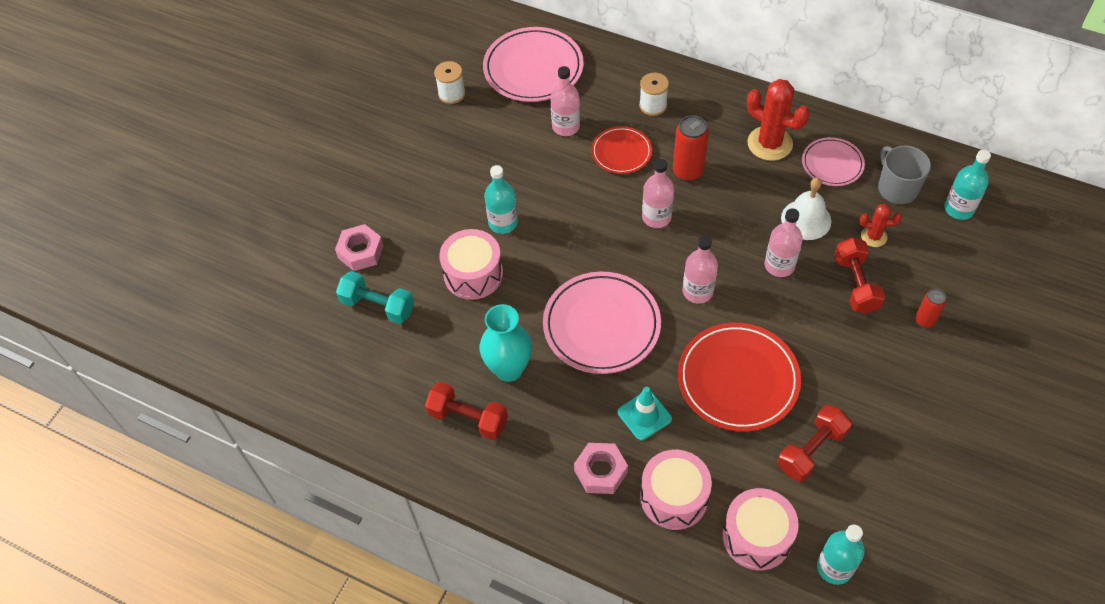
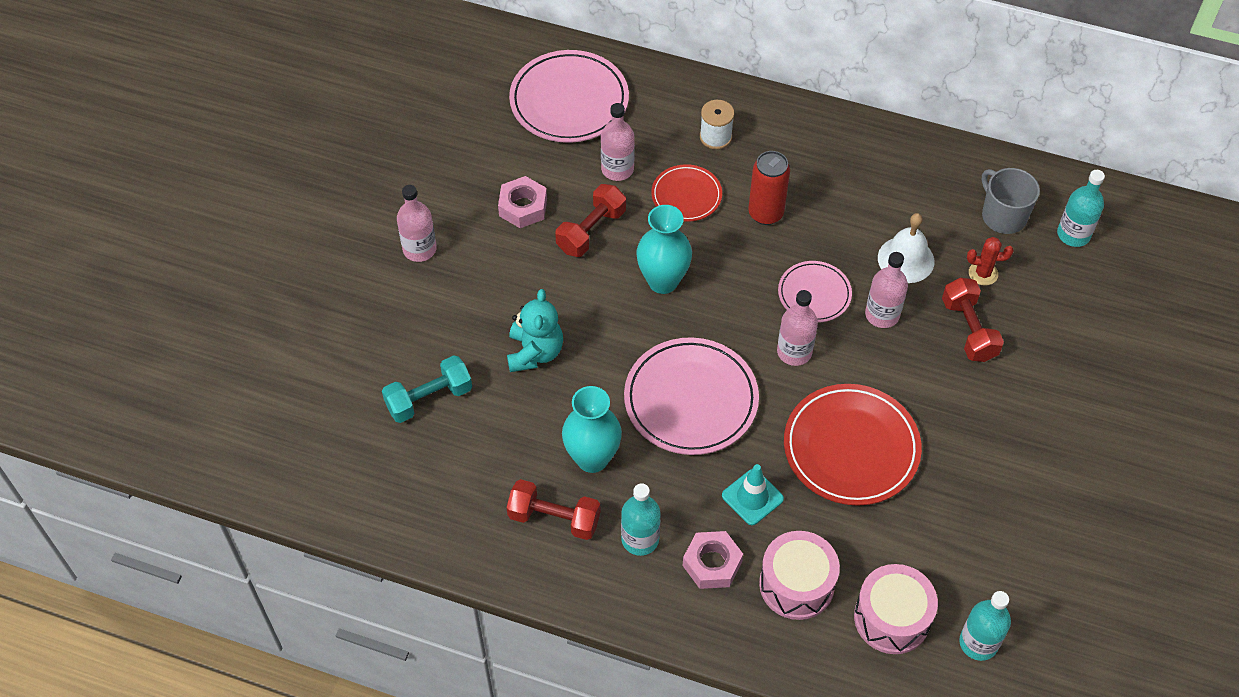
camera: 10 degrees left, 0 degrees up
pink nut [335,224,384,271] -> pink nut moved to [498,176,547,228]
turquoise dumbbell [336,271,414,324] -> turquoise dumbbell turned 45 degrees counterclockwise [382,355,472,423]
white spool [434,61,466,104] -> none
pink drum [439,229,503,300] -> turquoise teddy bear [507,289,563,372]
turquoise bottle [484,165,518,234] -> turquoise bottle moved to [621,483,661,556]
pink bottle [642,159,674,228] -> pink bottle moved to [397,185,436,262]
red cactus [747,79,810,161] -> none
red dumbbell [777,405,852,482] -> red dumbbell moved to [555,184,626,257]
pink plate [802,137,865,186] -> pink plate moved to [778,261,852,322]
red can [915,289,946,328] -> none
none -> turquoise vase [636,205,692,294]

